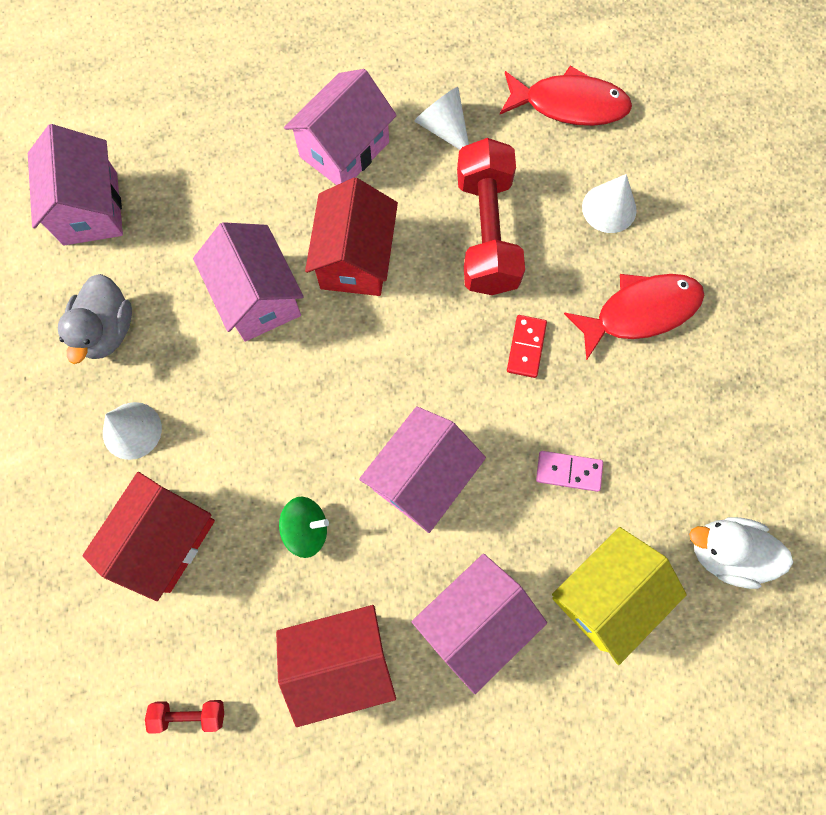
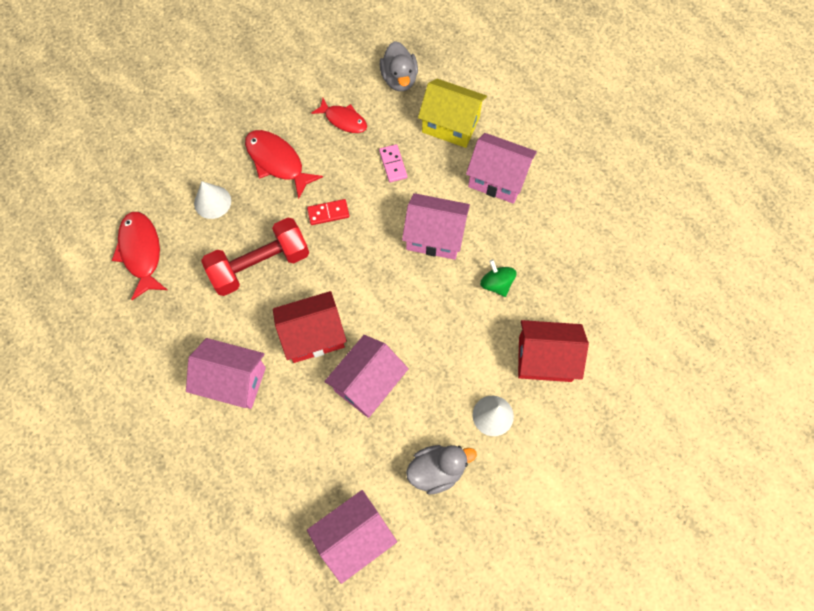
camera: 115 degrees left, 5 degrees down
red dumbbell [145,700,224,734] -> none
red house [276,605,396,727] -> none
white cone [414,87,469,150] -> none
white duck [689,517,793,589] -> grey duck [379,41,418,91]
none -> red fish [311,98,367,133]

